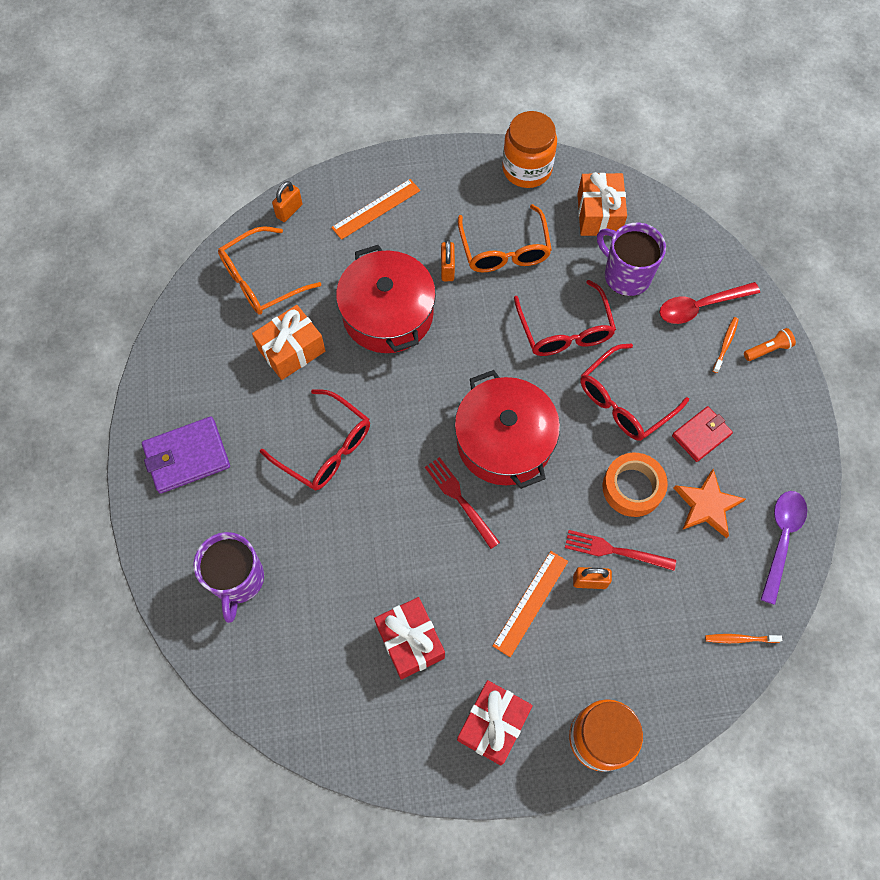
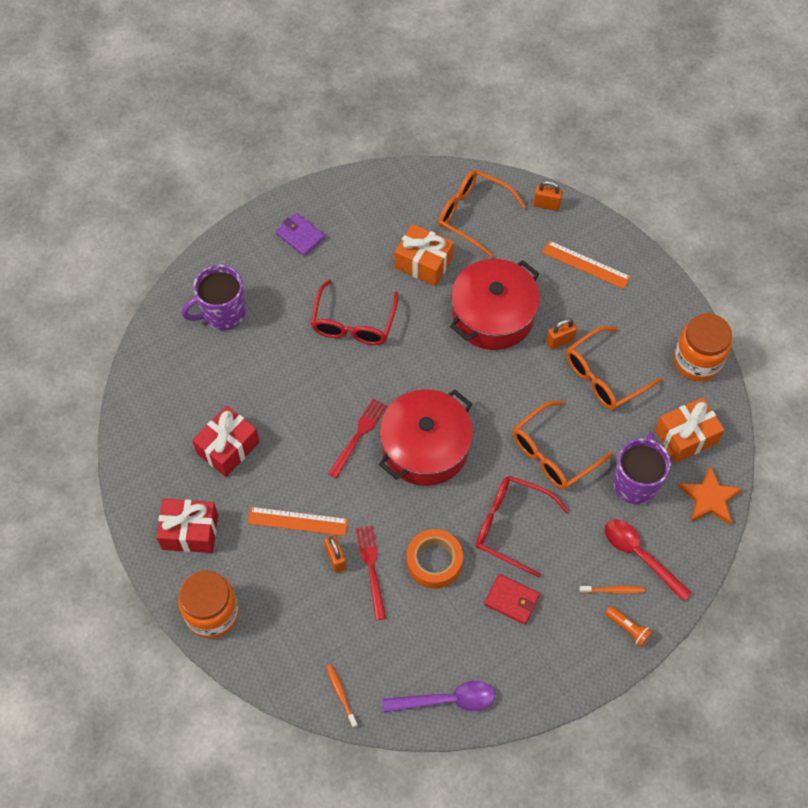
camera: 65 degrees right, 5 degrees down
purple wallet [142,417,230,494] -> purple wallet [276,213,325,257], size x0.66
red glasses [514,280,616,356] -> orange glasses [513,401,613,489]
orange star [674,469,746,538] -> orange star moved to [678,465,743,525]

